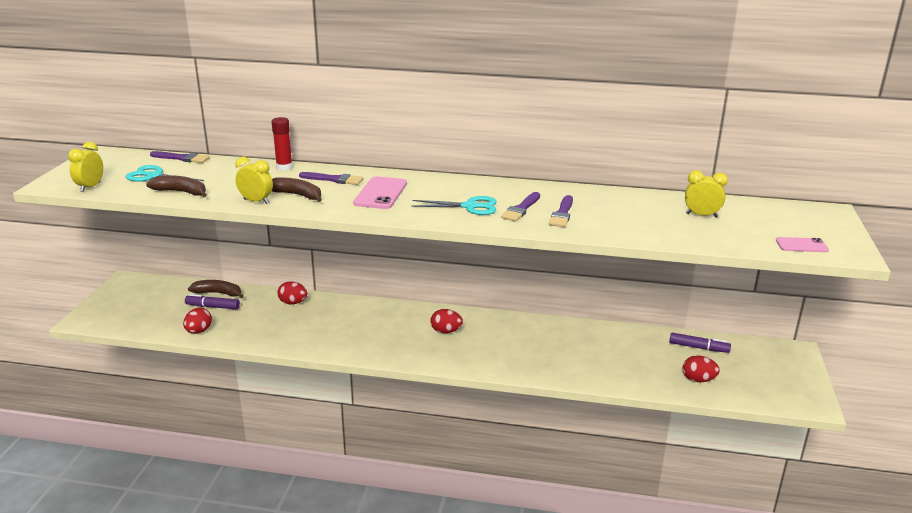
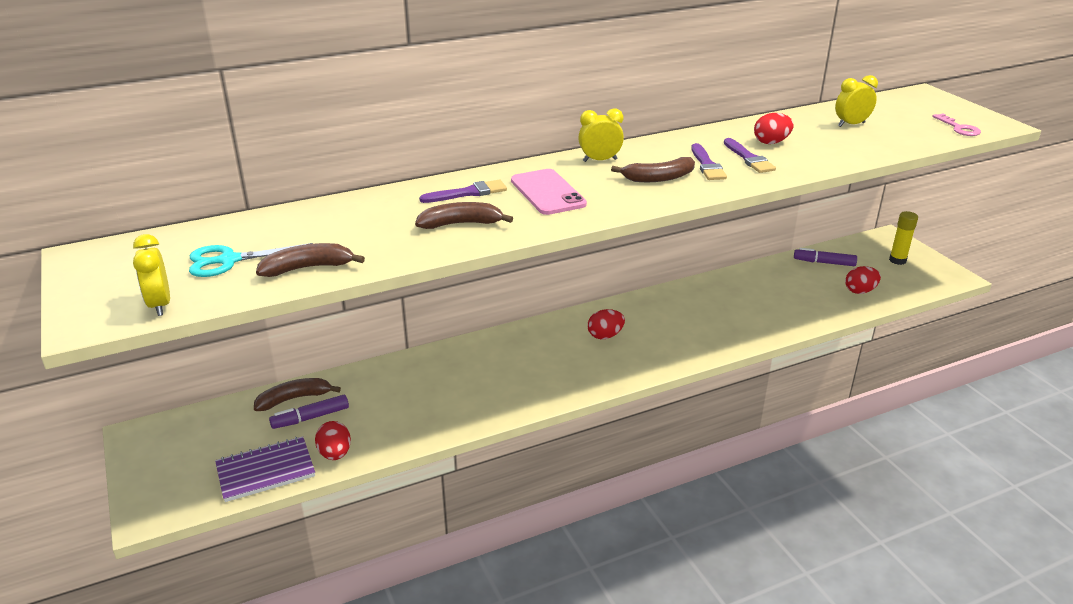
camera: 35 degrees left, 5 degrees up
purple brush [150,151,210,163] -> none
yellow clock [235,157,273,204] -> yellow clock moved to [578,108,624,162]
red glue stick [271,117,293,171] -> none
red egg [277,281,307,305] -> red egg moved to [754,113,794,144]
turquoise scissors [411,196,497,215] -> brown banana [611,157,695,182]
purple marker [669,333,731,353] -> purple marker turned 150 degrees counterclockwise [794,248,857,266]
pink phone [776,237,829,252] -> pink key [932,114,981,136]
none -> purple notebook [215,436,315,502]
none -> yellow glue stick [889,211,918,265]

